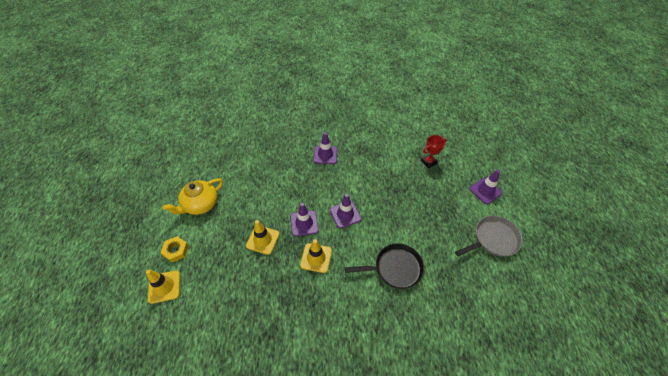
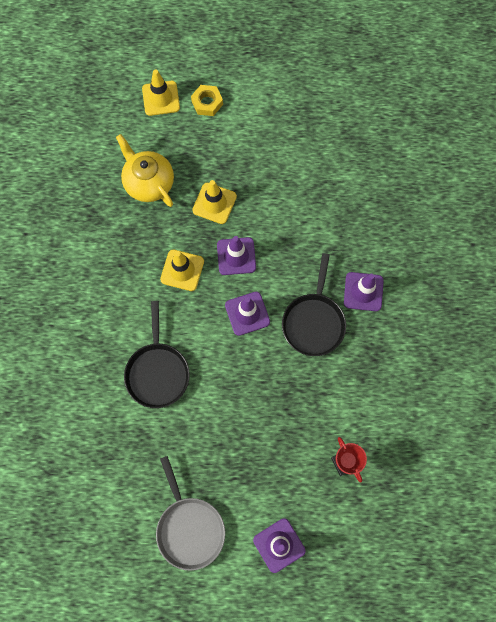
camera: 95 degrees right, 20 degrees up
yellow teapot [163,178,223,215] -> yellow teapot moved to [116,134,174,207]
none -> black pan [282,253,346,356]

